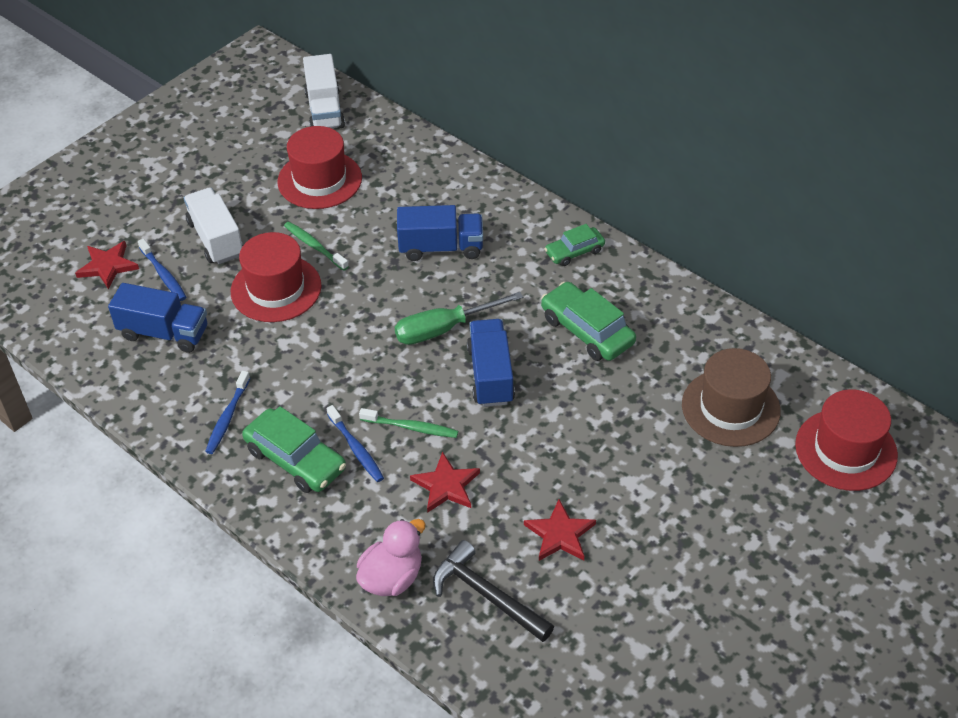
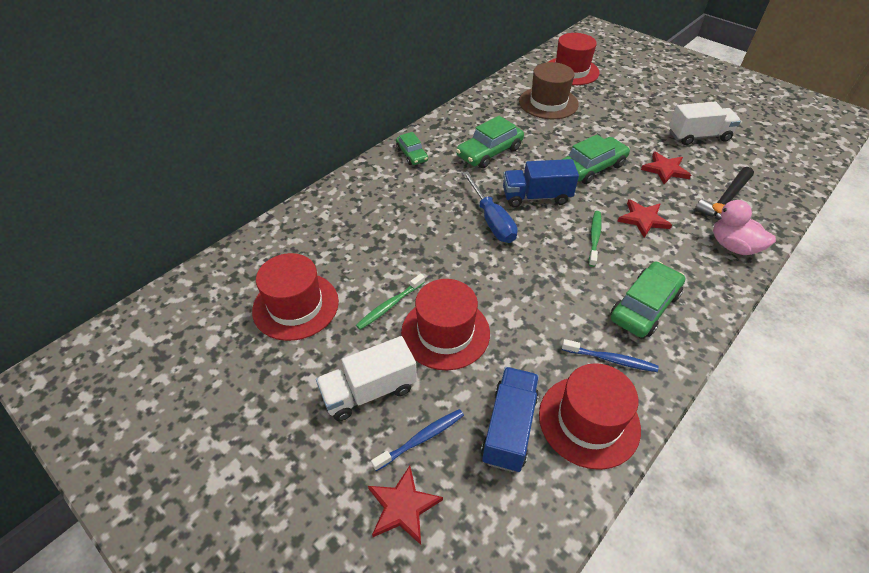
camera: 90 degrees left, 0 degrees up
white truck [303,54,345,128] -> white truck moved to [669,102,741,145]
blue toothbrush [327,405,384,482] -> none
green screwdriver [395,292,523,345] -> blue screwdriver [462,172,517,243]
blue truck [397,205,483,261] -> none
none -> red hat [539,363,641,470]
none -> green car [561,135,630,184]

